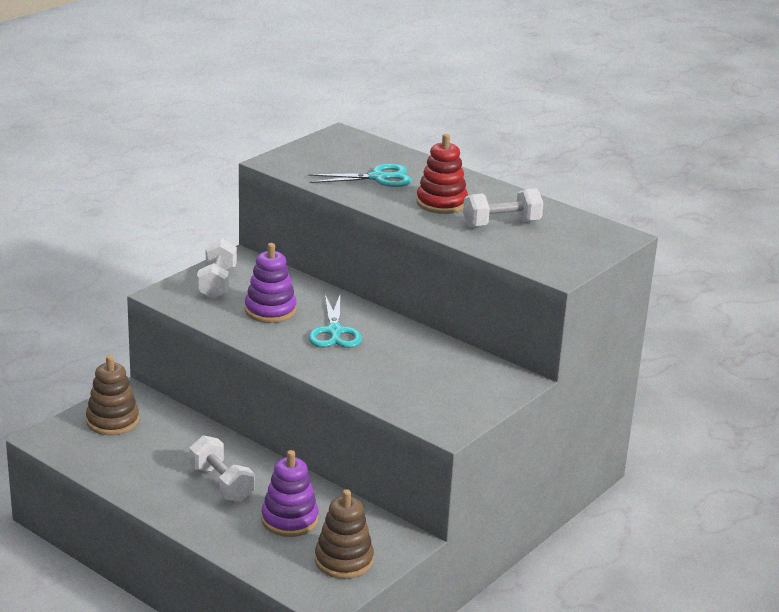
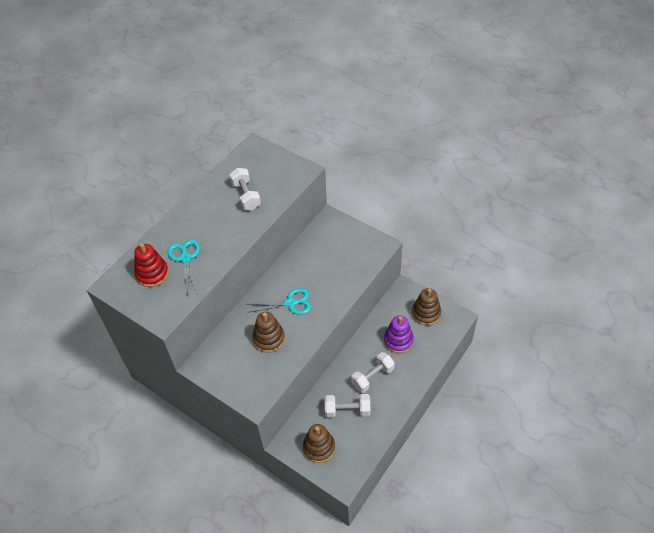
camera: 90 degrees left, 25 degrees up
white dumbbell [197,238,237,299] -> white dumbbell moved to [325,394,371,418]
purple stacking toy [245,243,297,323] -> brown stacking toy [252,312,285,353]
red stacking toy [416,134,468,214] -> red stacking toy moved to [134,243,169,287]

